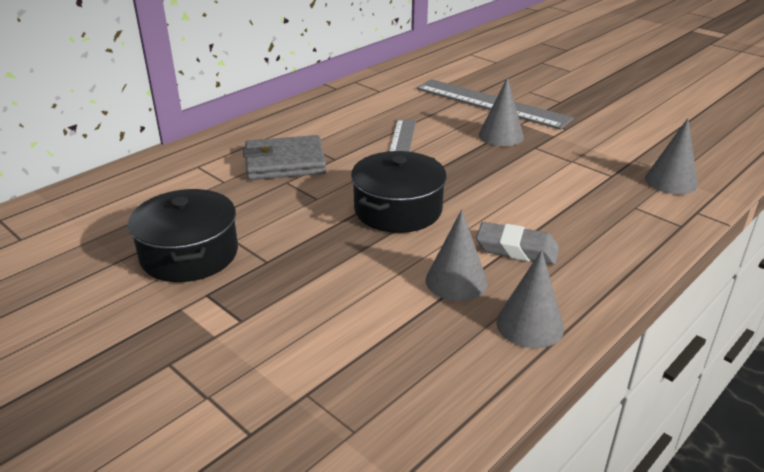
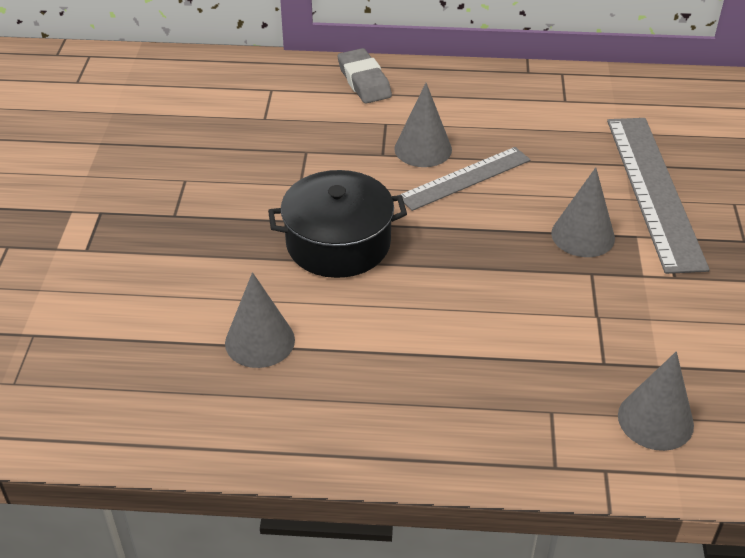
camera: 50 degrees right, 10 degrees up
black pot [128,189,238,282] -> none
grey wallet [243,135,326,180] -> none
grey eraser [476,222,559,265] -> grey eraser moved to [337,48,392,104]
grey cone [496,250,564,348] -> grey cone moved to [394,83,452,167]

